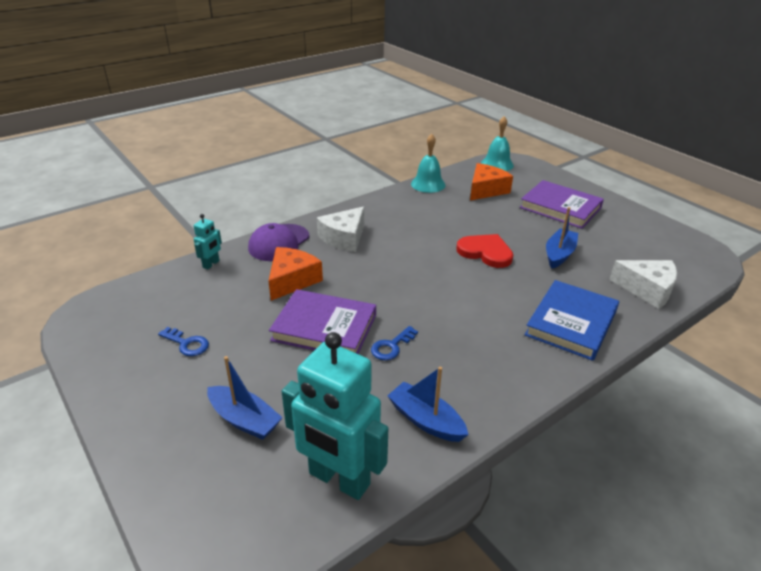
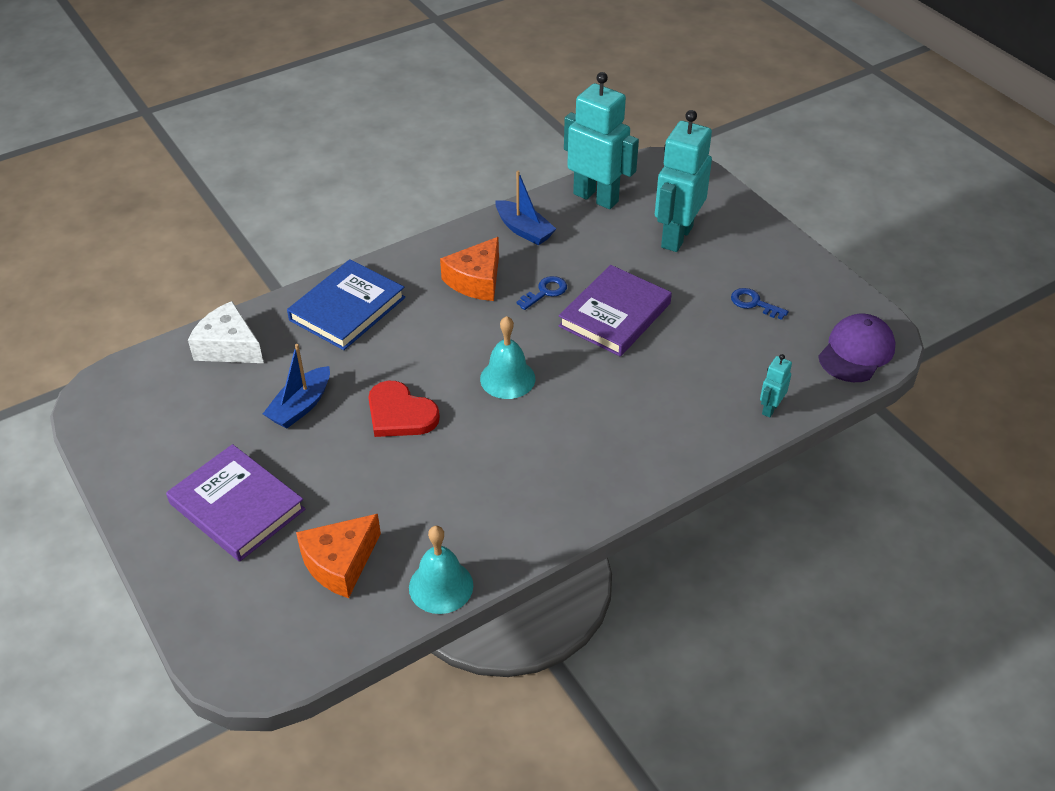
camera: 175 degrees left, 10 degrees up
blue boat [207,356,283,440] -> turquoise robot [655,110,712,252]
purple cap [248,223,309,261] -> purple cap moved to [818,314,895,382]
orange cheese [268,247,323,301] -> orange cheese moved to [440,237,499,301]
purple book [269,289,376,354] -> purple book turned 75 degrees counterclockwise [559,265,672,356]
white cheese [317,207,364,252] -> none
turquoise bell [481,116,514,171] -> turquoise bell moved to [480,316,535,399]

